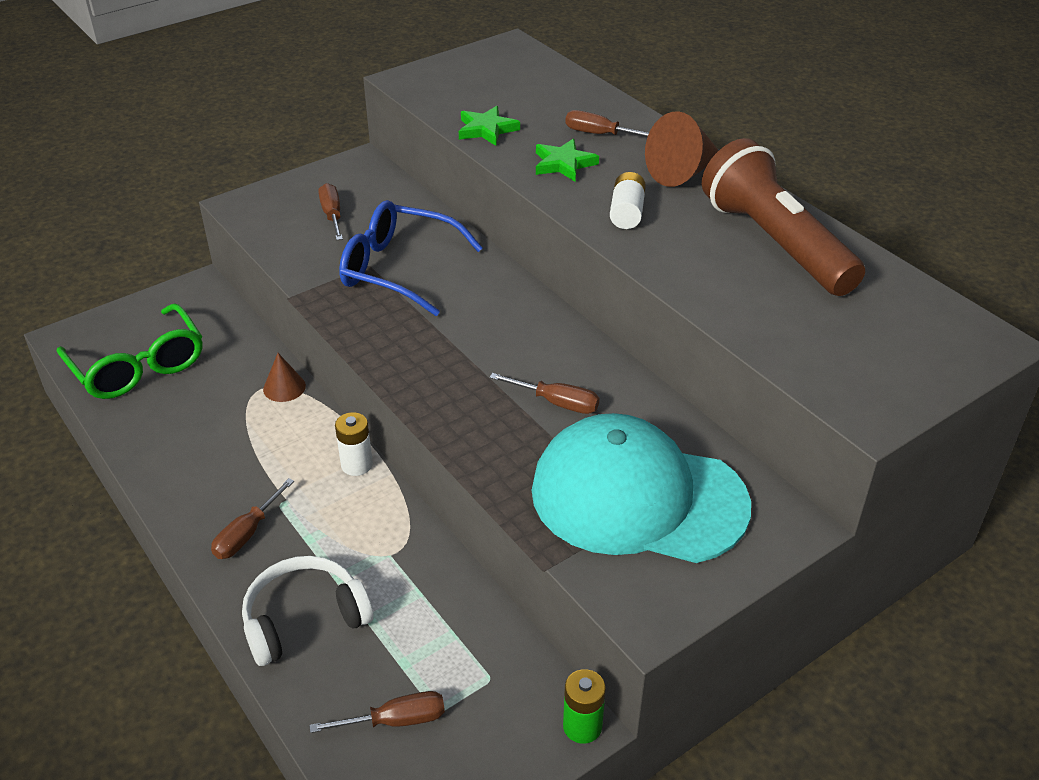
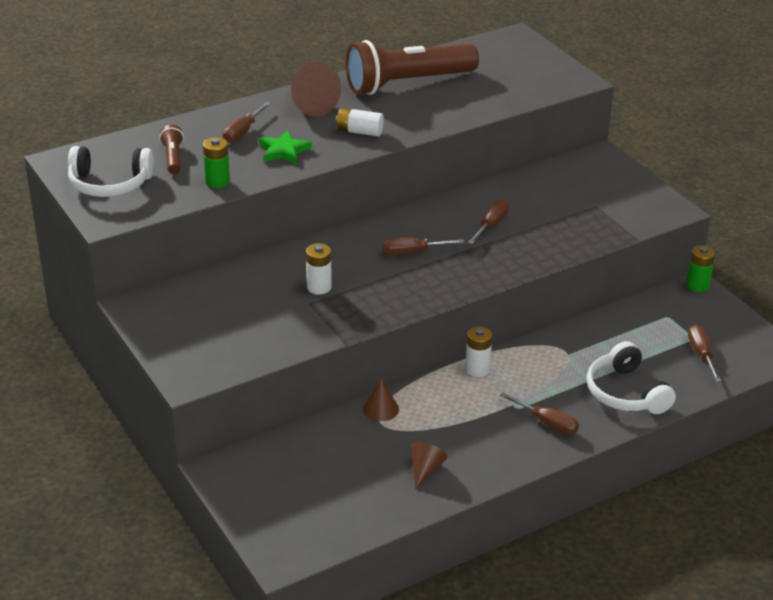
camera: 85 degrees left, 5 degrees down
green glasses [57,303,202,399] -> none
brown screwdriver [319,183,343,240] -> brown screwdriver moved to [382,237,464,255]
blue glasses [339,200,483,316] -> white battery [306,243,332,294]
green star [459,106,520,146] -> green battery [203,137,230,188]
turquoise cap [532,413,751,563] -> none
none -> white headphones [68,146,154,197]
none -> brown flashlight [159,125,184,174]
none -> brown cone [411,442,448,489]

